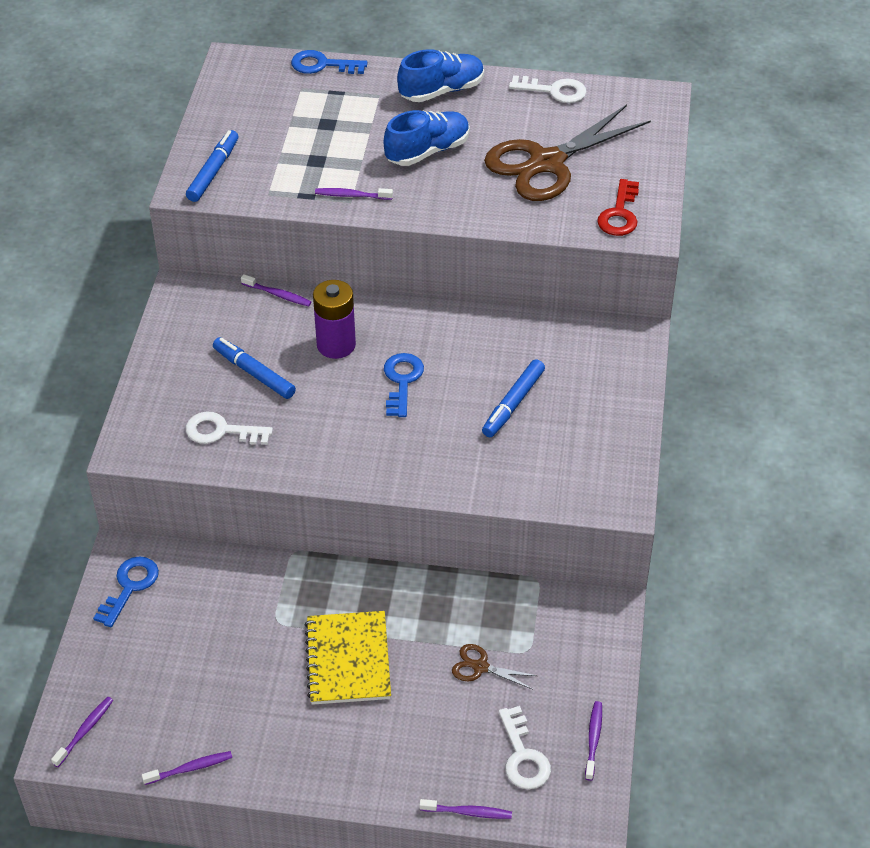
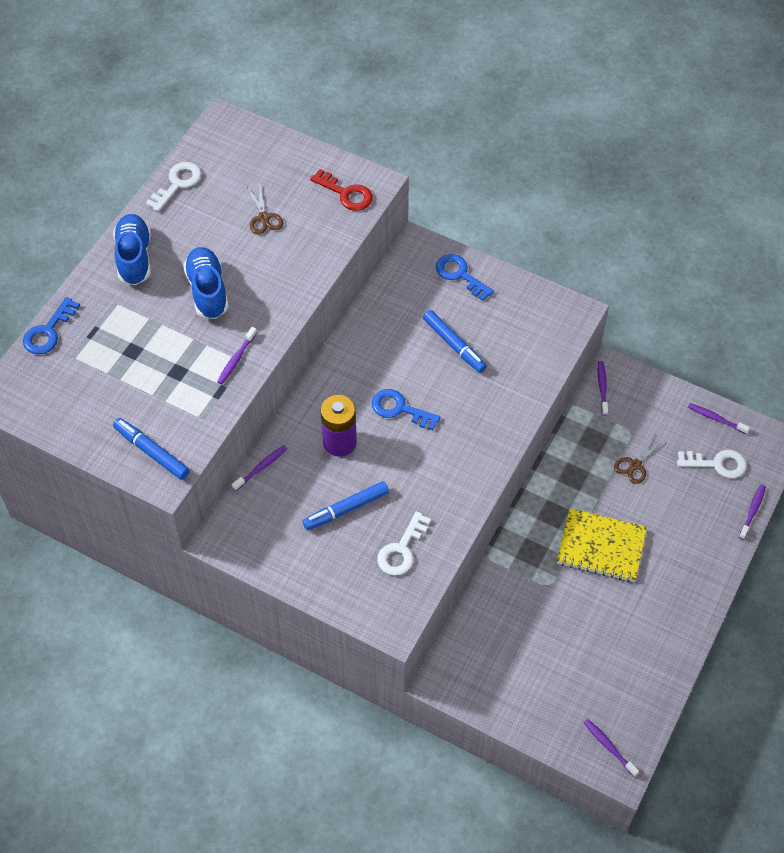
camera: 70 degrees left, 10 degrees up
blue key [93,556,159,627] -> blue key moved to [436,254,494,301]
purple toothbrush [142,751,232,785] -> purple toothbrush moved to [598,361,608,416]
brown scissors [484,105,651,201] -> brown scissors [247,187,283,234], size x0.42

